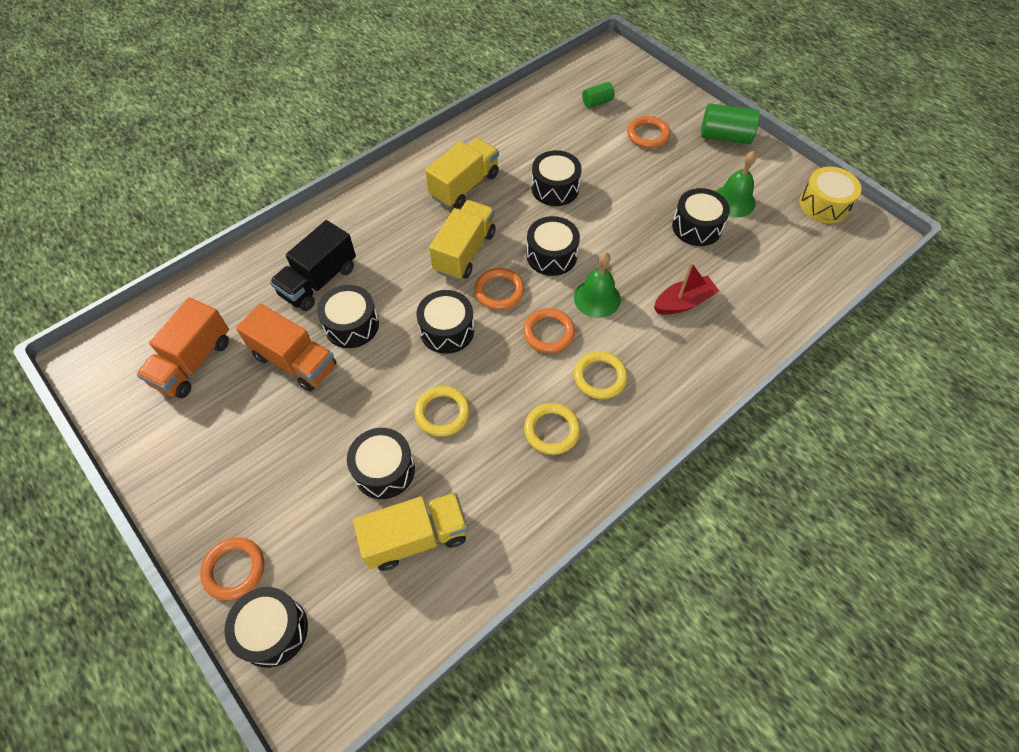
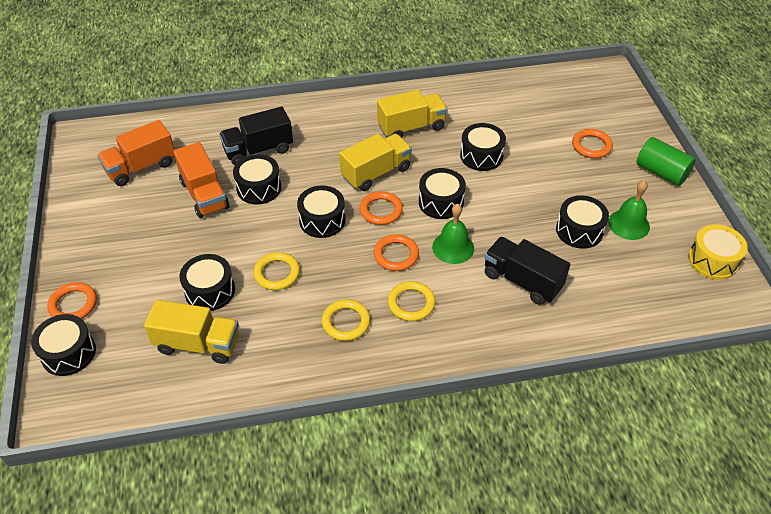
camera: 30 degrees right, 10 degrees down
green cylinder [582,82,615,108] -> none
red boat [654,262,719,315] -> black truck [484,237,570,305]

